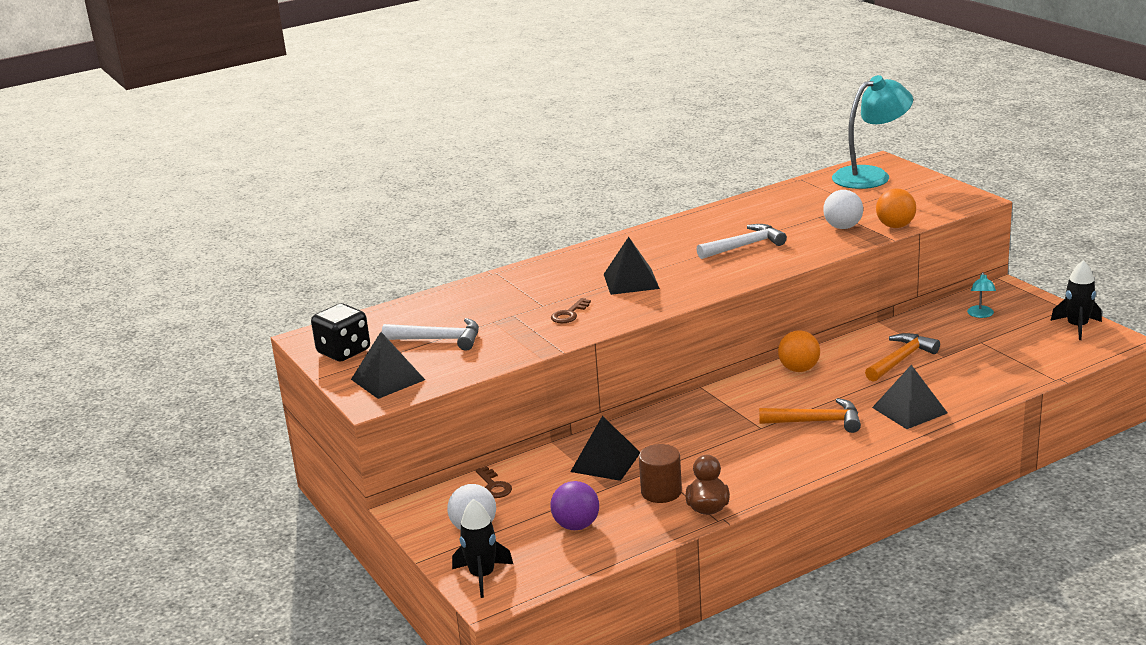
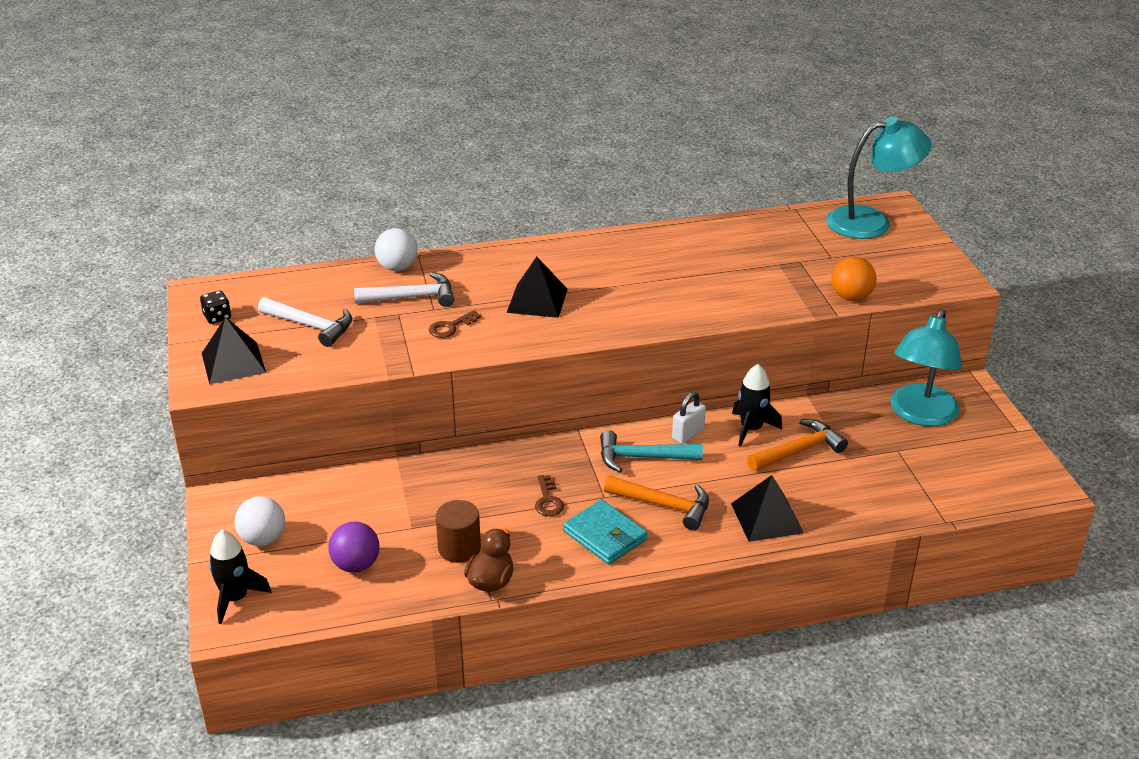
camera: 15 degrees right, 10 degrees up
black dice [311,303,370,361] -> black dice [200,290,231,324], size x0.55
brown key [476,466,512,498] -> brown key moved to [535,475,564,516]
black pyramid [570,416,640,481] -> none
white hammer [696,224,787,259] -> white hammer moved to [354,272,454,307]
orange ball [778,330,820,372] -> white padlock [672,392,706,444]
white ball [823,190,863,229] -> white ball moved to [374,228,418,271]
turquoise lamp [967,272,996,318] -> turquoise lamp [890,309,962,426], size x2.38
black rocket [1050,260,1102,340] -> black rocket moved to [732,364,782,447]
none -> turquoise wallet [563,500,647,564]
none -> turquoise hammer [600,430,703,472]

